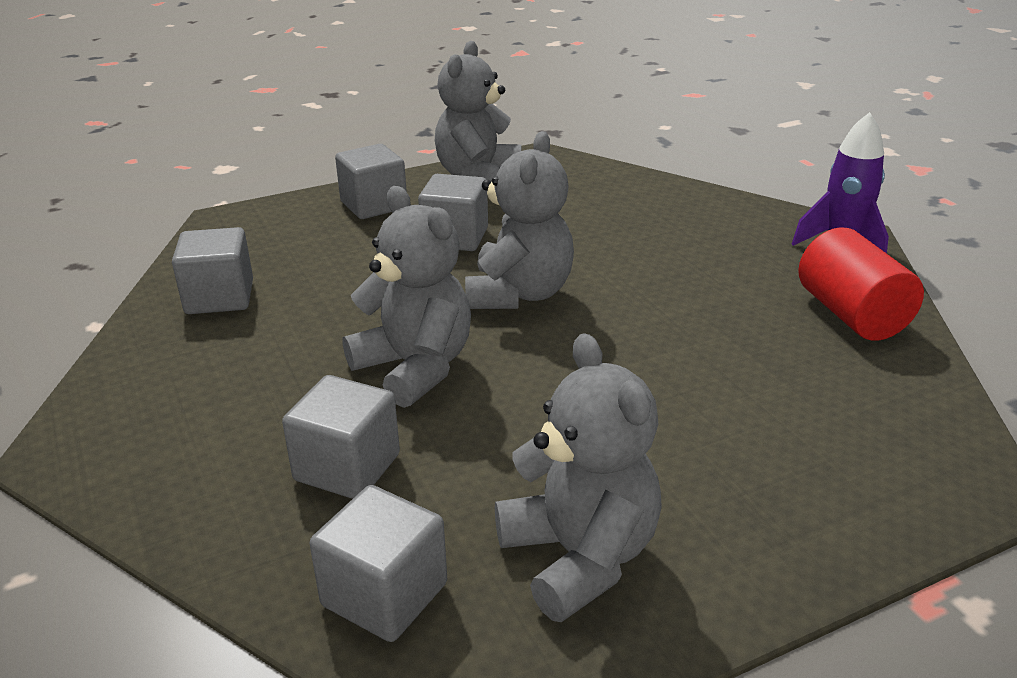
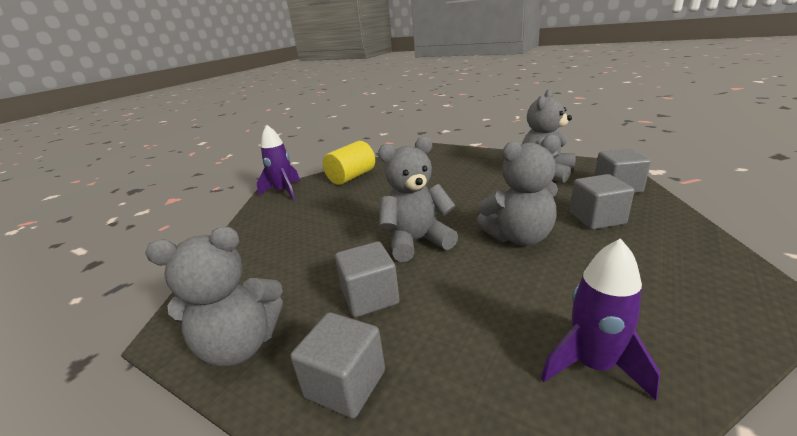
camera: 120 degrees left, 5 degrees down
grey cube [172,227,253,314] -> purple rocket [541,238,660,400]
grey teddy bear [343,186,471,408] -> grey teddy bear turned 120 degrees counterclockwise [476,134,560,246]
red cylinder [798,227,924,341] -> yellow cylinder [323,141,375,185]

